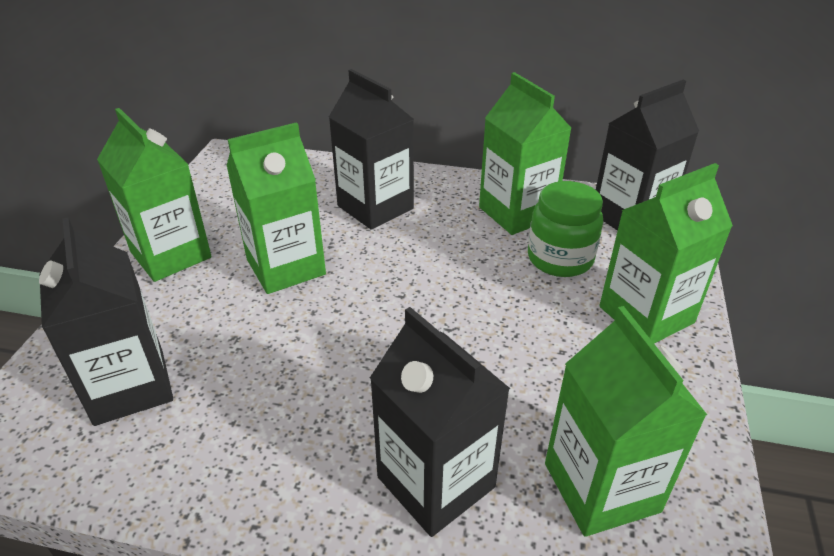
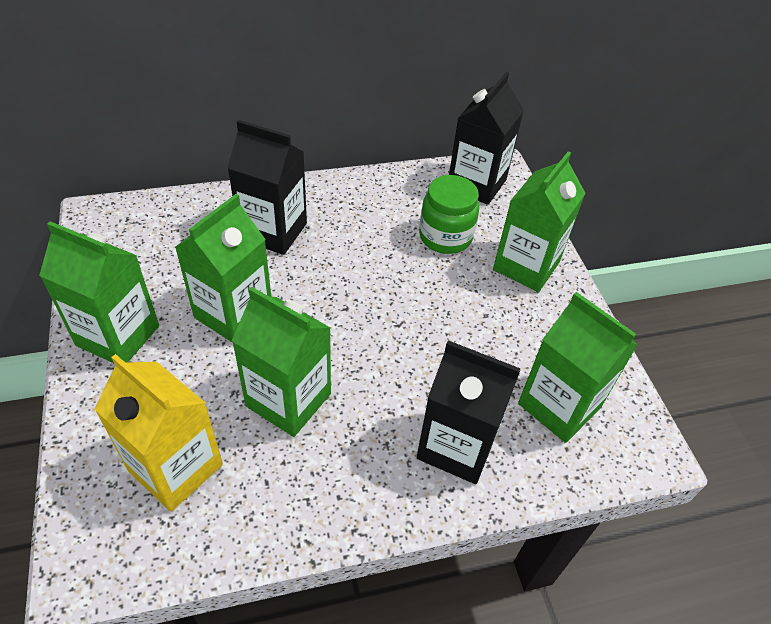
camera: 30 degrees left, 10 degrees up
black carton [39,218,173,426] -> yellow carton [94,354,223,512]
green carton [479,72,571,235] -> green carton moved to [232,287,331,437]

